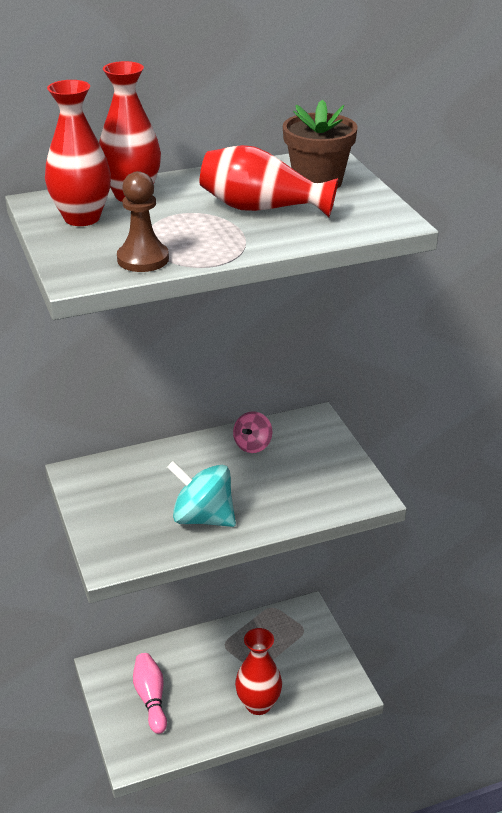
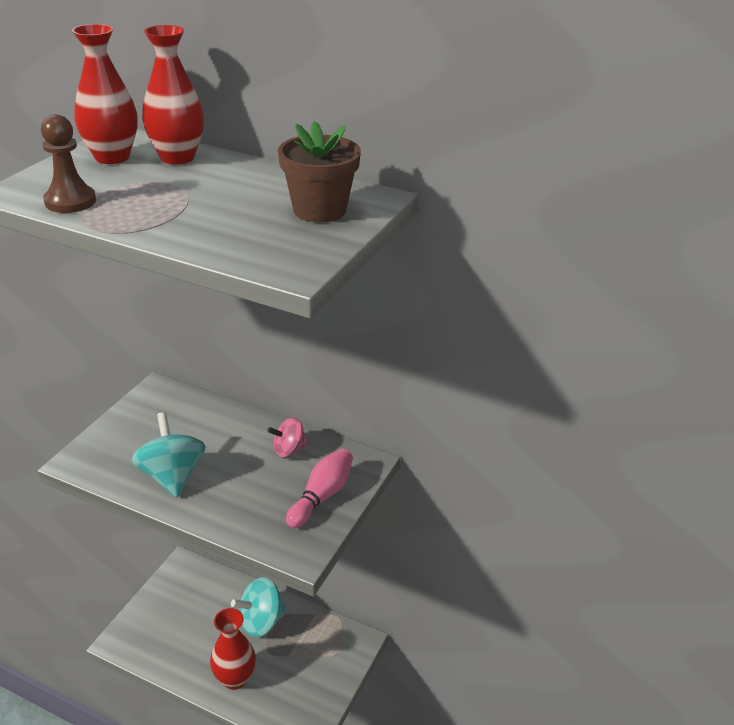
camera: 45 degrees right, 0 degrees up
pink bowling pin [133,653,167,734] -> pink bowling pin moved to [286,449,353,528]
red vase [200,145,338,217] -> none
none -> turquoise spinning top [231,577,287,637]

